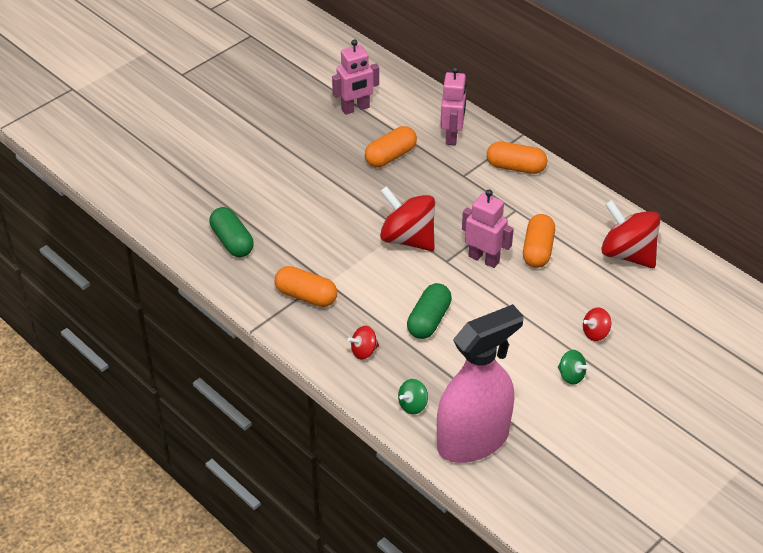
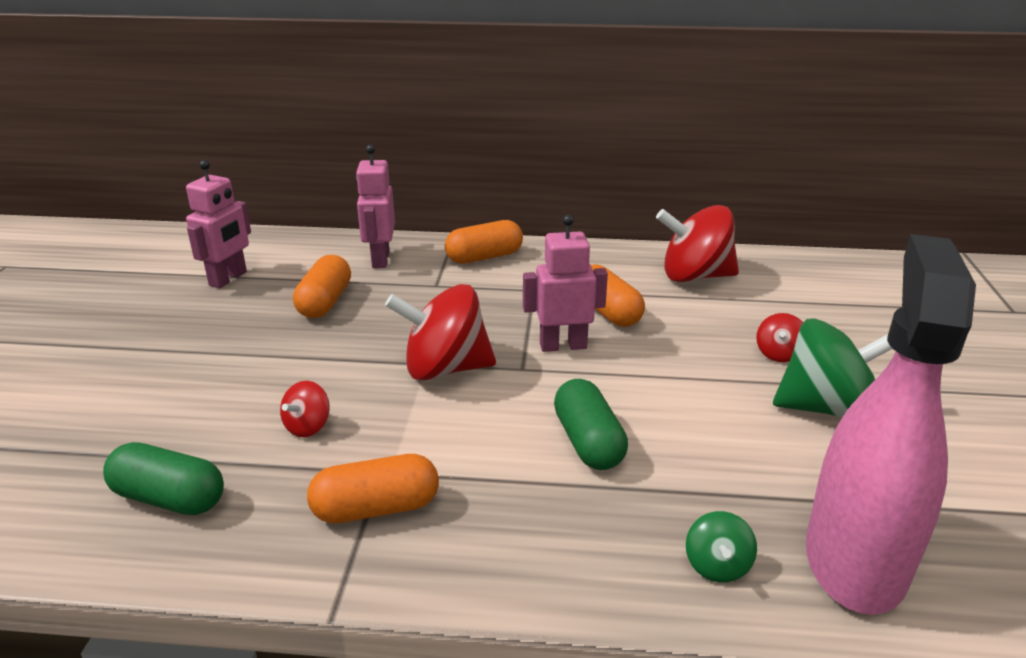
camera: 40 degrees left, 15 degrees down
red spinning top [348,326,379,359] -> red spinning top moved to [280,381,329,437]
pink robot [440,67,467,145] -> pink robot turned 150 degrees counterclockwise [355,145,395,268]
green spinning top [558,350,589,385] -> green spinning top [773,318,893,417], size x2.11

